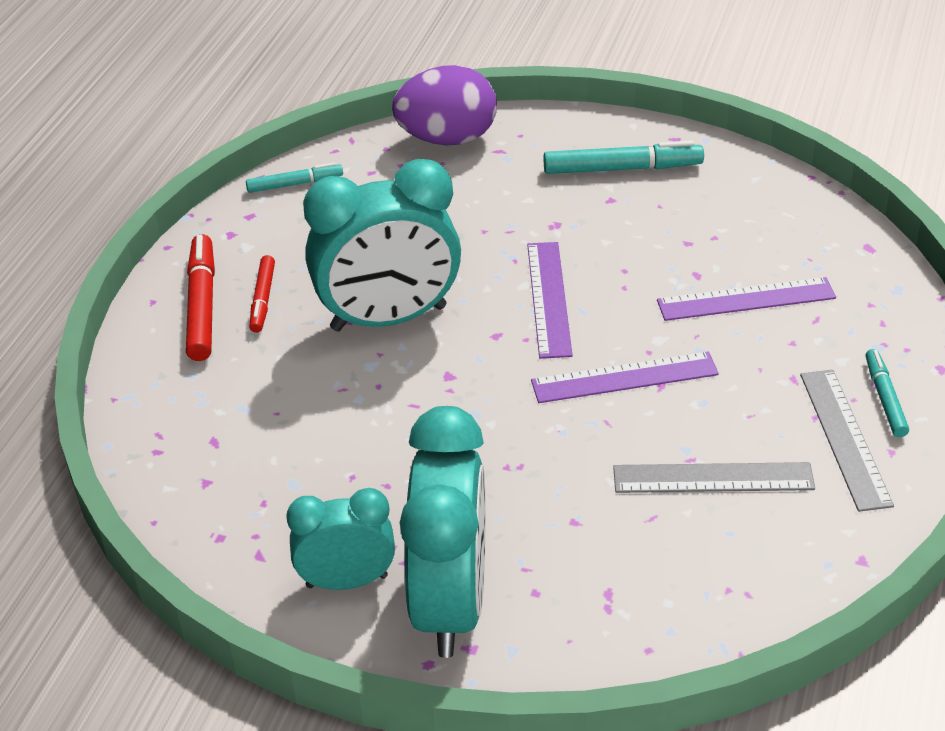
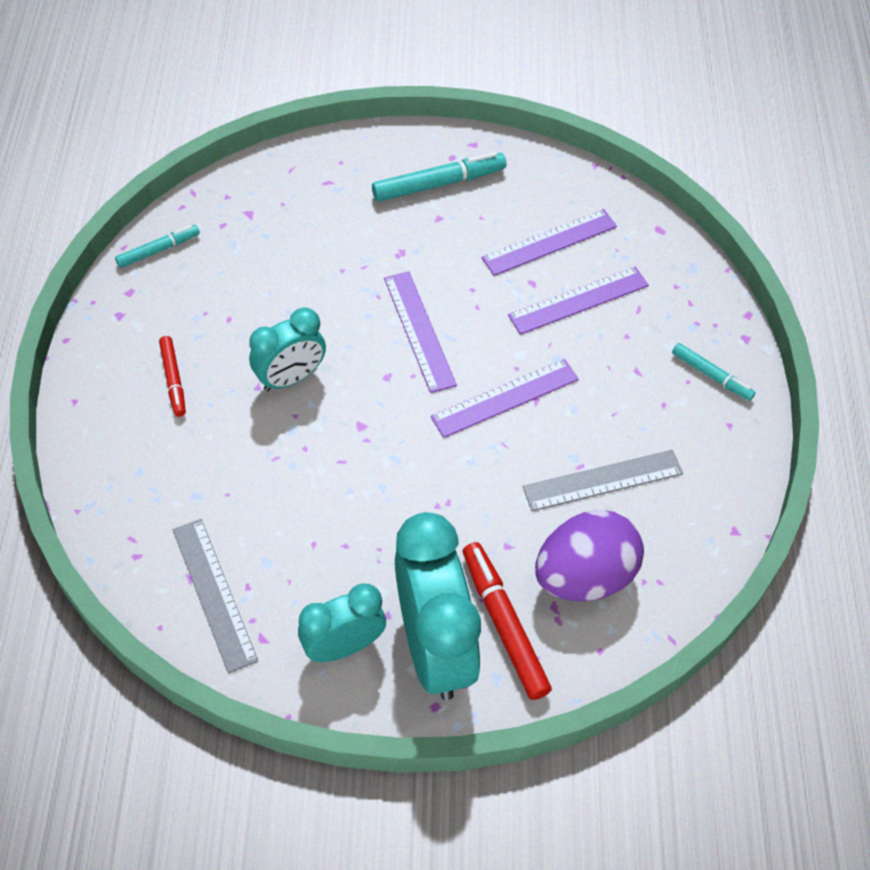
camera: 20 degrees left, 15 degrees up
red marker [186,234,215,361] -> red marker moved to [463,542,552,700]
turquoise clock [303,159,461,332] -> turquoise clock [249,307,326,391], size x0.58
purple egg [392,65,497,145] -> purple egg moved to [535,510,644,601]
grey ruler [800,370,894,512] -> grey ruler moved to [173,519,258,673]
turquoise marker [866,349,909,437] -> turquoise marker turned 150 degrees clockwise [672,343,756,401]
none -> purple ruler [482,209,617,276]

